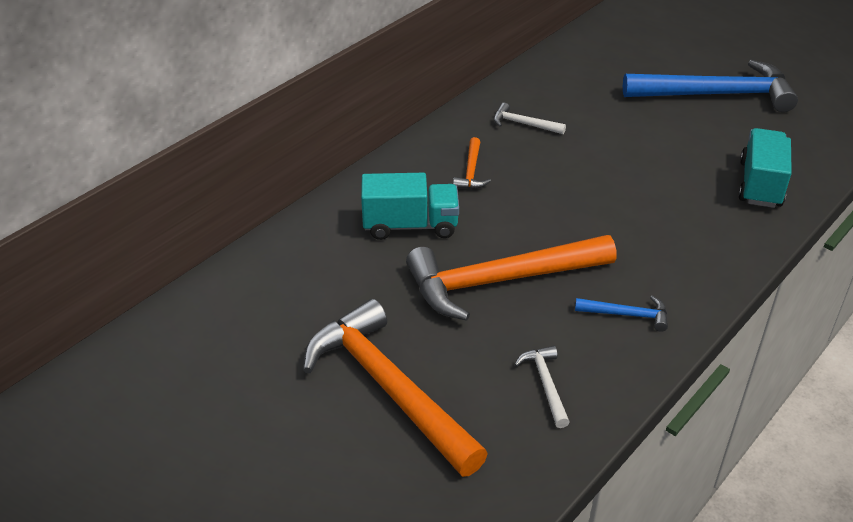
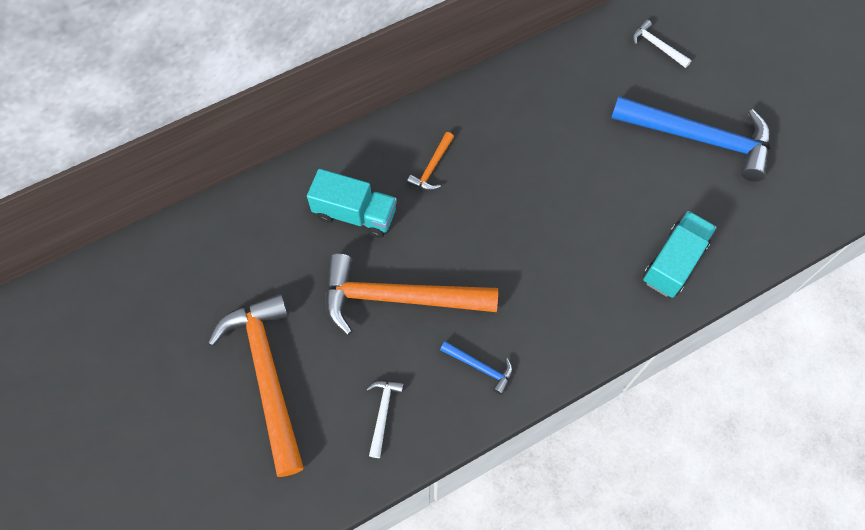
camera: 20 degrees right, 25 degrees up
white hammer [494,103,566,134] -> white hammer moved to [632,20,692,68]

